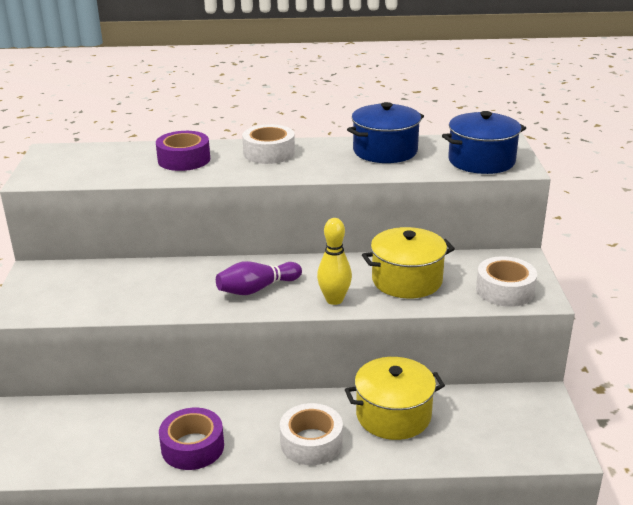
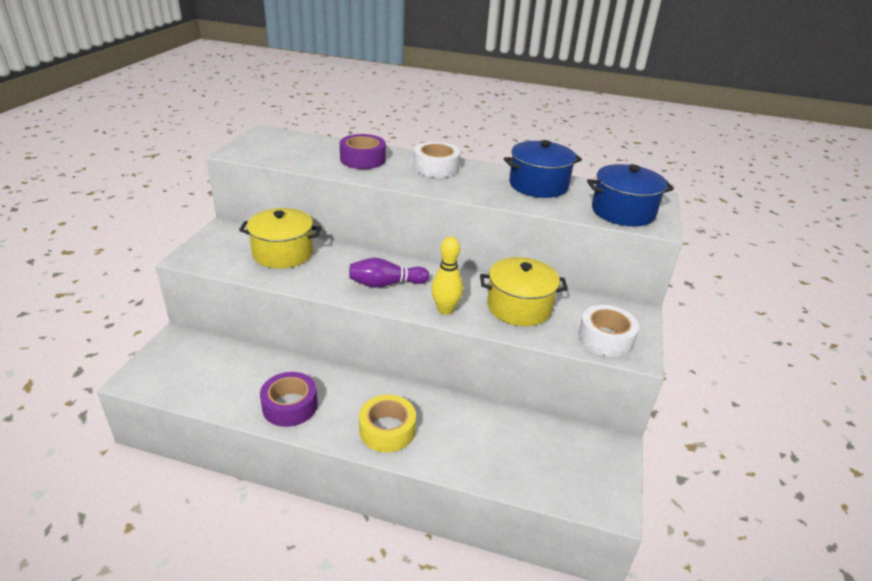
camera: 15 degrees right, 5 degrees up
white tape [280,403,343,465] -> yellow tape [359,395,416,453]
yellow pot [345,357,445,440] -> yellow pot moved to [239,208,321,268]

